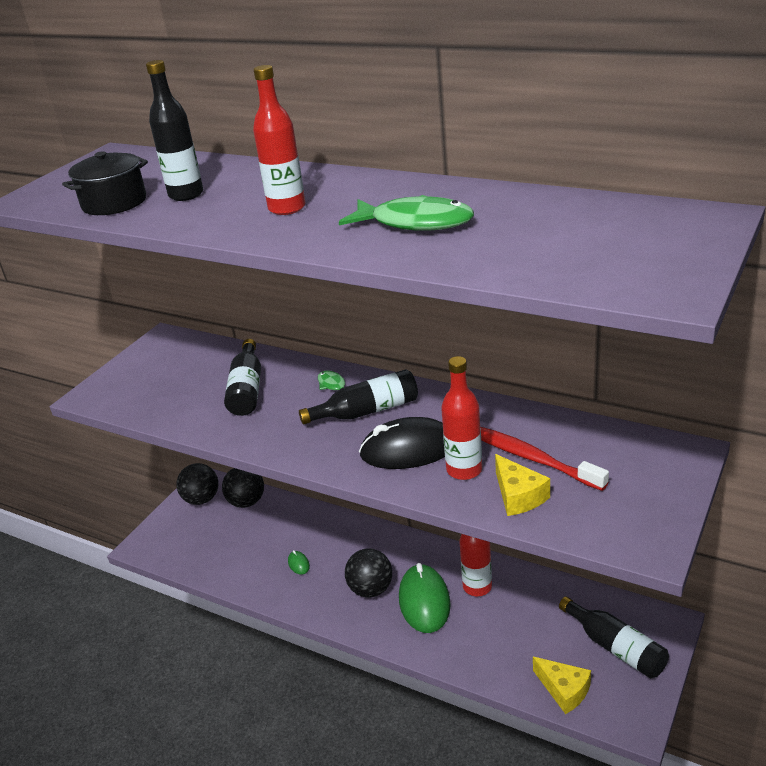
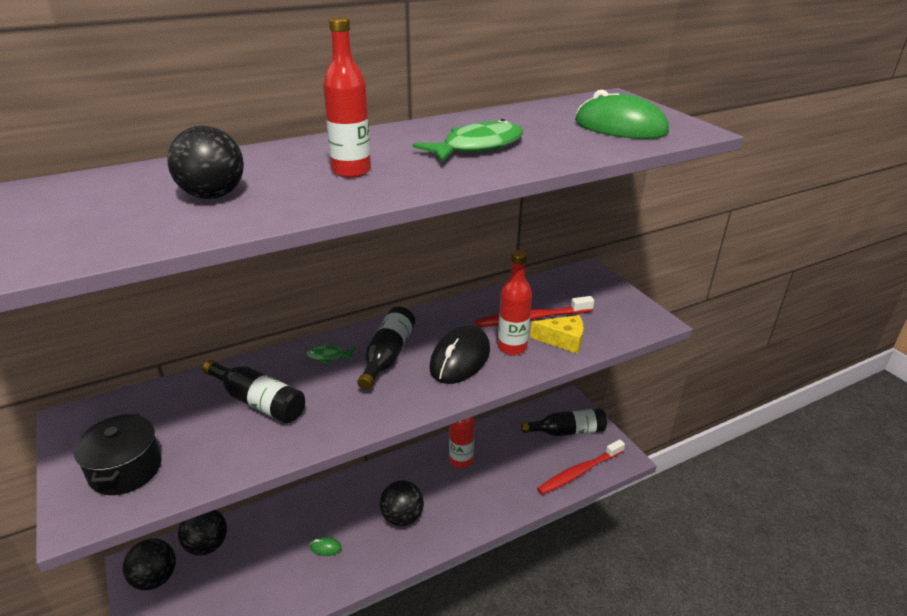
camera: 60 degrees left, 0 degrees up
black pot [62,151,148,215] -> black pot moved to [73,413,162,495]
black bottle [146,60,204,201] -> black ball [167,126,244,199]
green mouse [399,563,451,633] -> green mouse moved to [575,90,669,139]
yellow cheese [533,657,591,714] -> red toothbrush [537,439,625,495]

